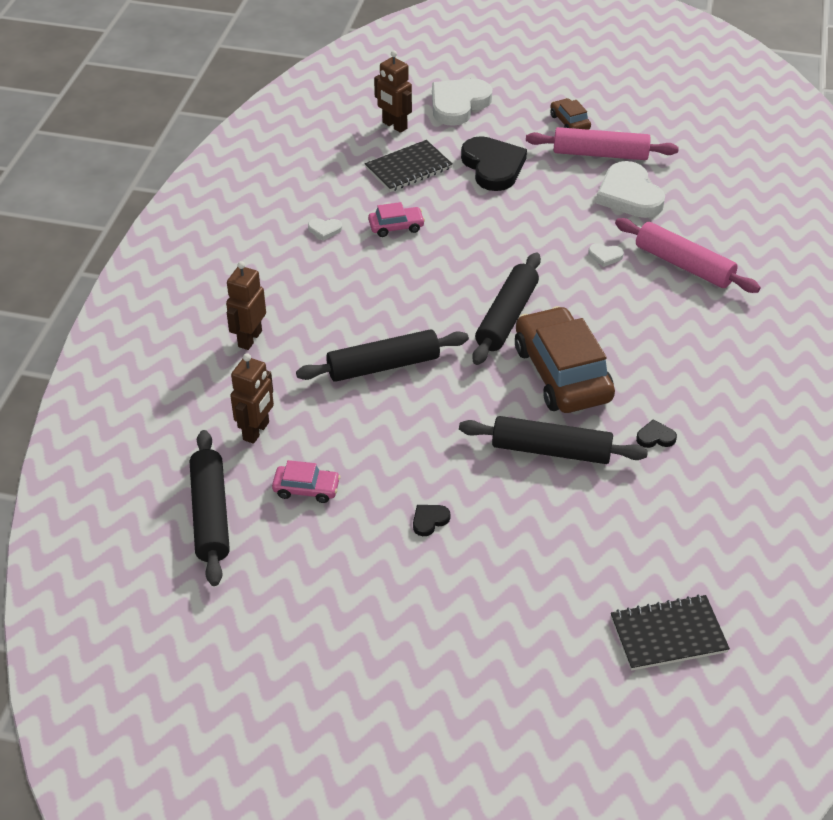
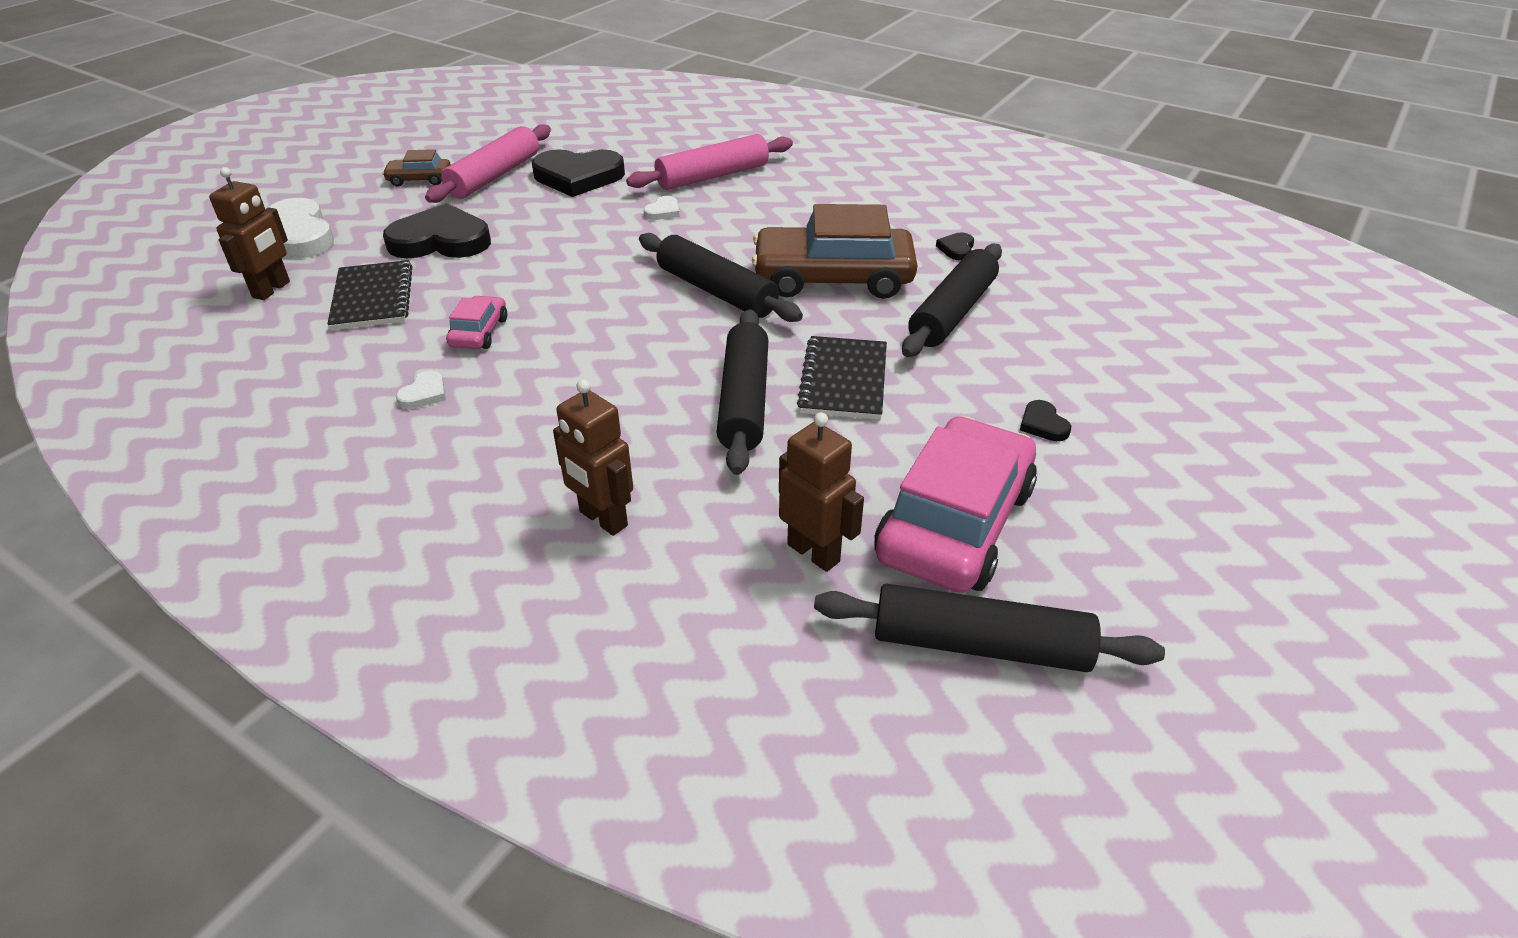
camera: 70 degrees left, 5 degrees down
pink car [272,460,340,503] -> pink car [874,416,1037,593], size x2.16
brown robot [374,51,412,133] -> brown robot turned 45 degrees counterclockwise [209,167,290,300]
white heart [596,161,665,218] -> black heart [532,149,625,197]
black notebook [611,594,730,671] -> black notebook moved to [797,336,887,420]

